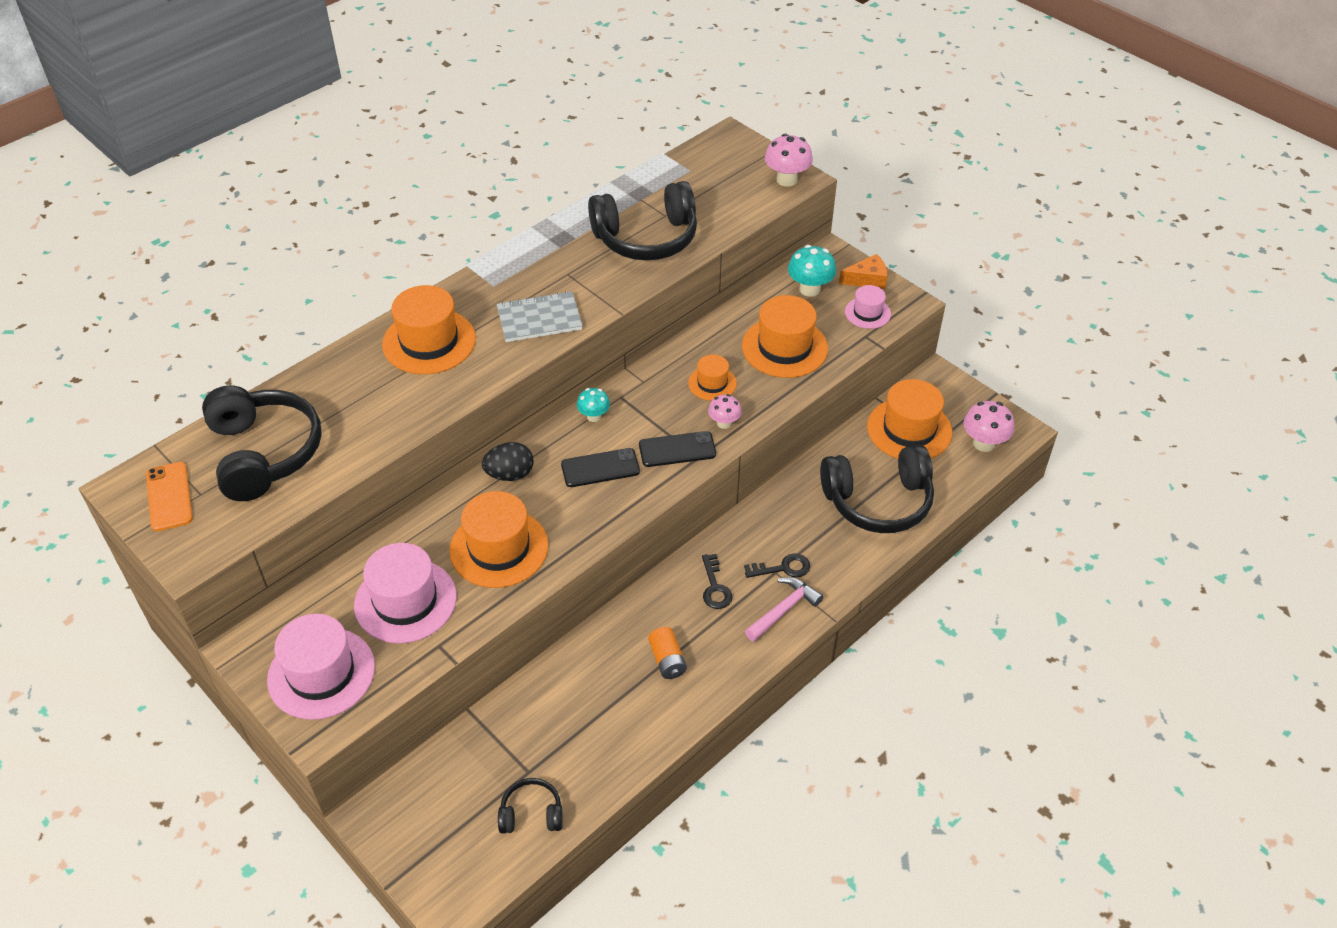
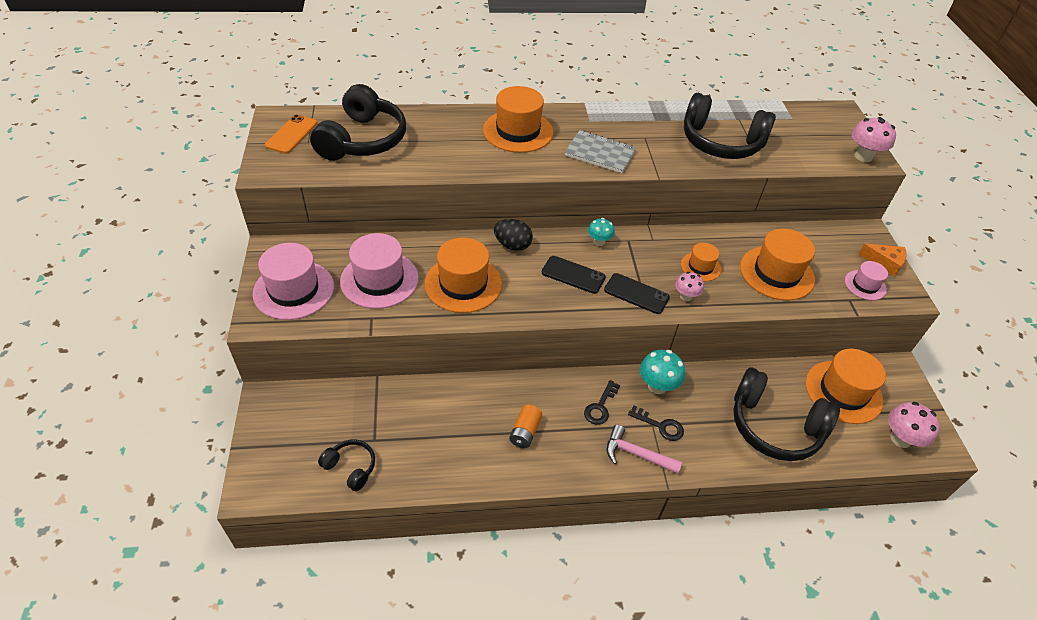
camera: 35 degrees right, 0 degrees up
pink hammer [745,577,823,642] -> pink hammer turned 150 degrees counterclockwise [607,424,682,474]
turquoise mushroom [788,245,836,297] -> turquoise mushroom moved to [640,350,685,394]

